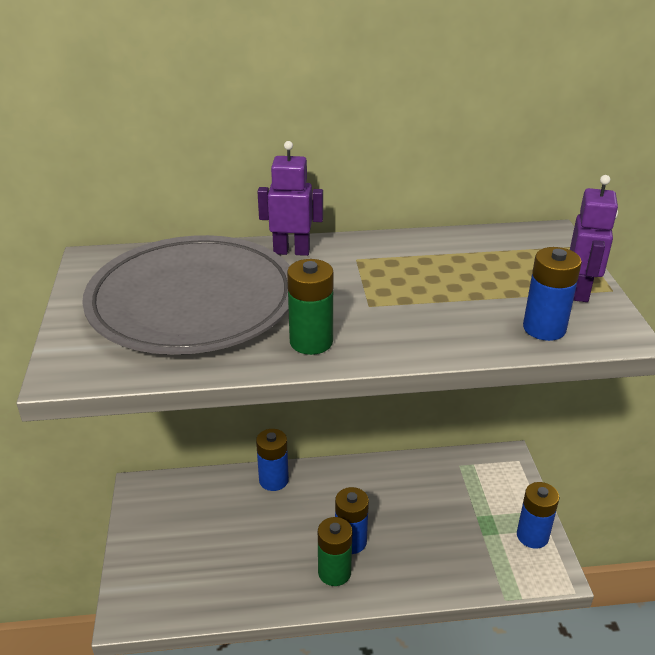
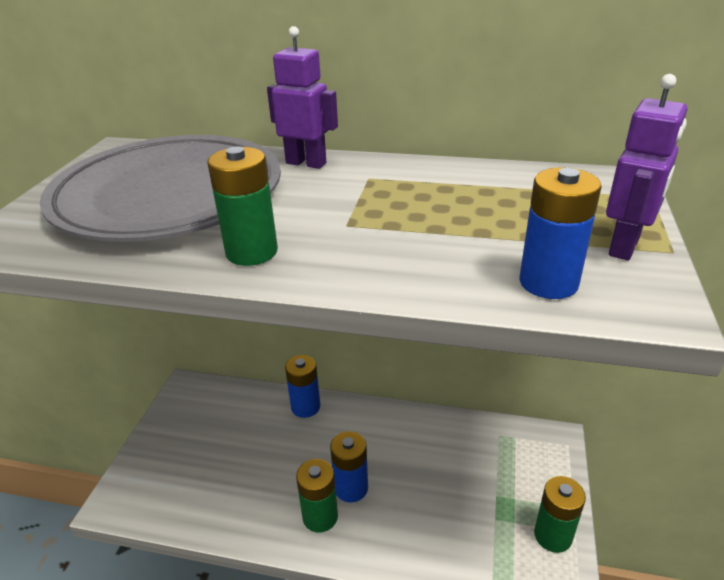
camera: 20 degrees right, 0 degrees up
blue battery [517,482,559,549] -> green battery [534,476,586,553]

